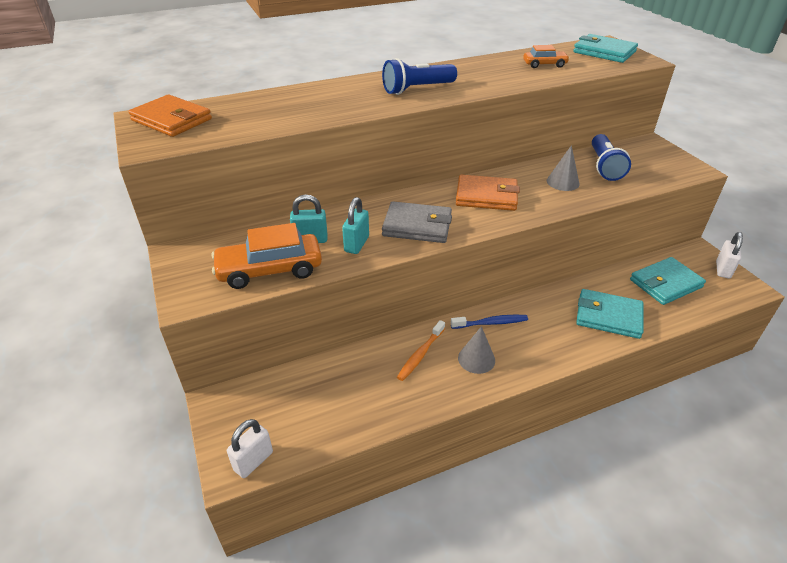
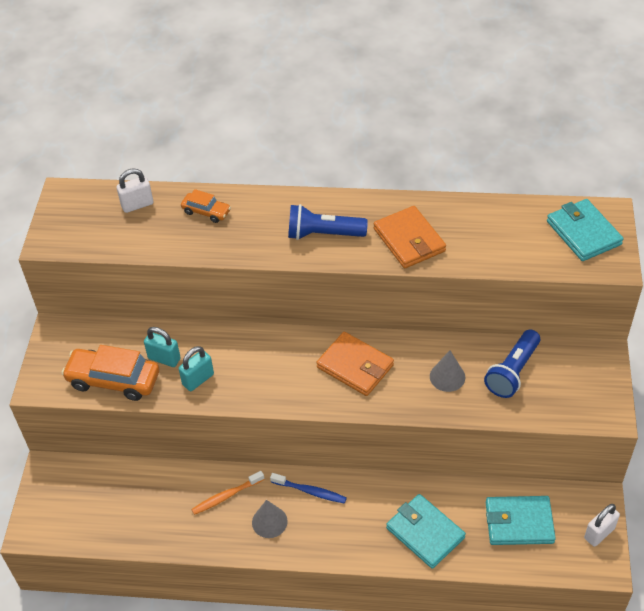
camera: 30 degrees right, 10 degrees up
orange wallet [128,94,212,137] -> orange wallet moved to [374,206,446,268]
white padlock [227,419,273,478] -> white padlock moved to [117,168,153,213]
grey wallet [382,201,452,243] -> none
orange car [523,45,570,68] -> orange car moved to [181,189,231,223]

